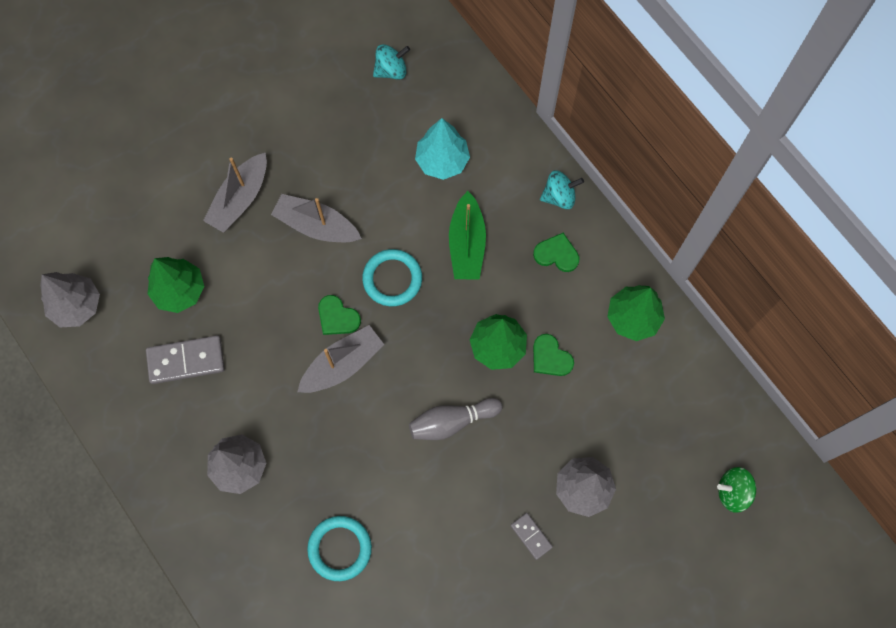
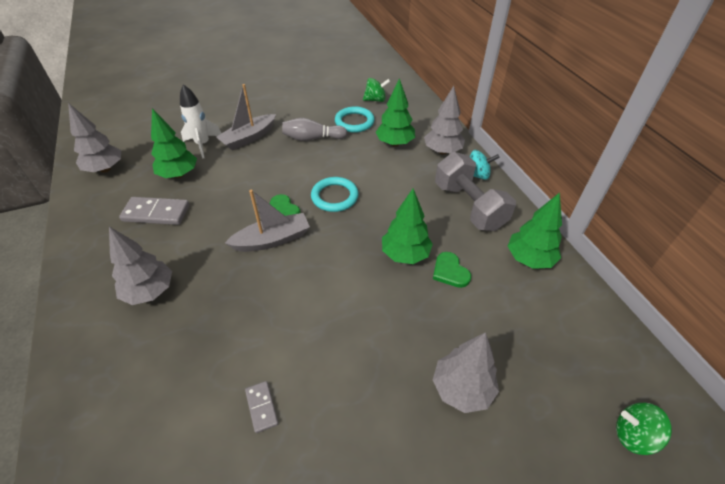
camera: 15 degrees right, 25 degrees down
grey boat [271,194,362,242] -> none
turquoise ring [307,516,372,581] -> turquoise ring moved to [335,106,375,133]
turquoise spinning top [373,44,410,80] -> green spinning top [363,78,390,102]
grey bowling pin [409,398,502,440] -> grey bowling pin moved to [282,118,347,141]
turquoise tree [415,118,470,180] -> green tree [375,78,415,147]
green boat [449,191,486,280] -> none
grey domino [510,513,553,560] -> grey domino moved to [245,381,279,433]
green heart [533,233,580,272] -> grey dumbbell [435,152,516,231]
none -> white rocket [180,84,222,158]
none -> grey tree [424,86,465,155]

